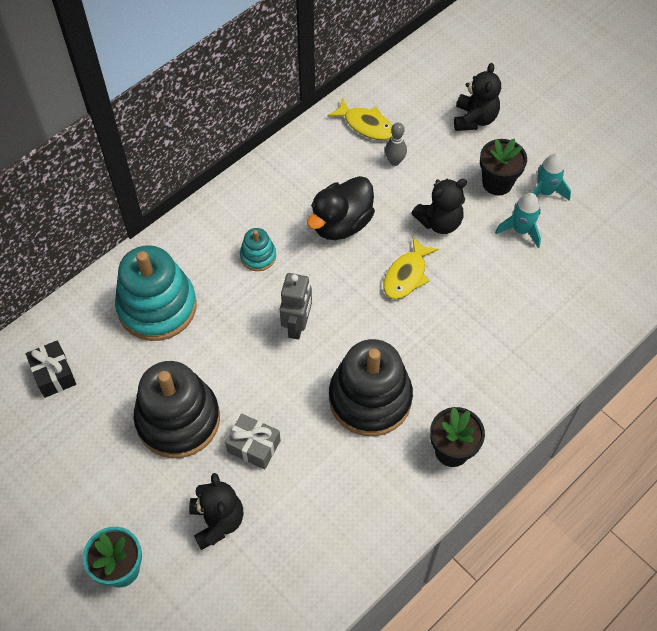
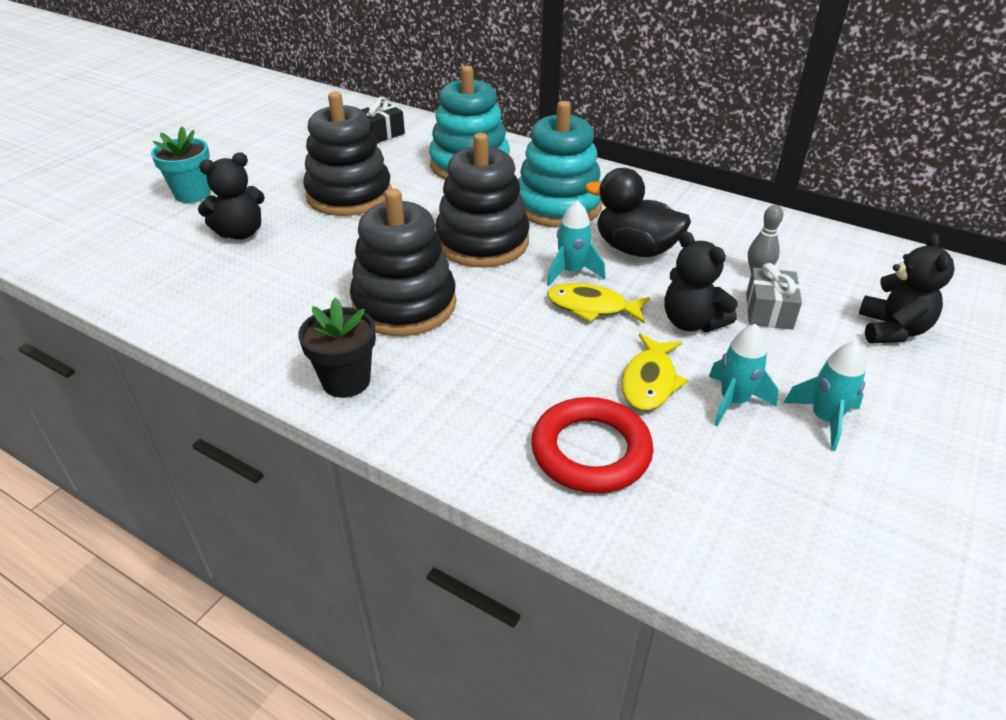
camera: 75 degrees right, 20 degrees down
grey gift [225,414,281,470] -> grey gift moved to [746,263,802,330]
turquoise stacking toy [240,228,276,271] -> turquoise stacking toy [518,101,602,228], size x2.13
grey robot [280,273,312,340] -> black stacking toy [435,133,530,267]
yellow fish [327,98,393,140] -> yellow fish moved to [622,333,688,411]
black teddy bear [454,63,501,131] -> black teddy bear turned 75 degrees counterclockwise [859,233,955,343]
black flower pot [480,138,527,195] -> none
none -> red ring [531,397,653,493]
none -> turquoise rocket [547,200,605,286]

